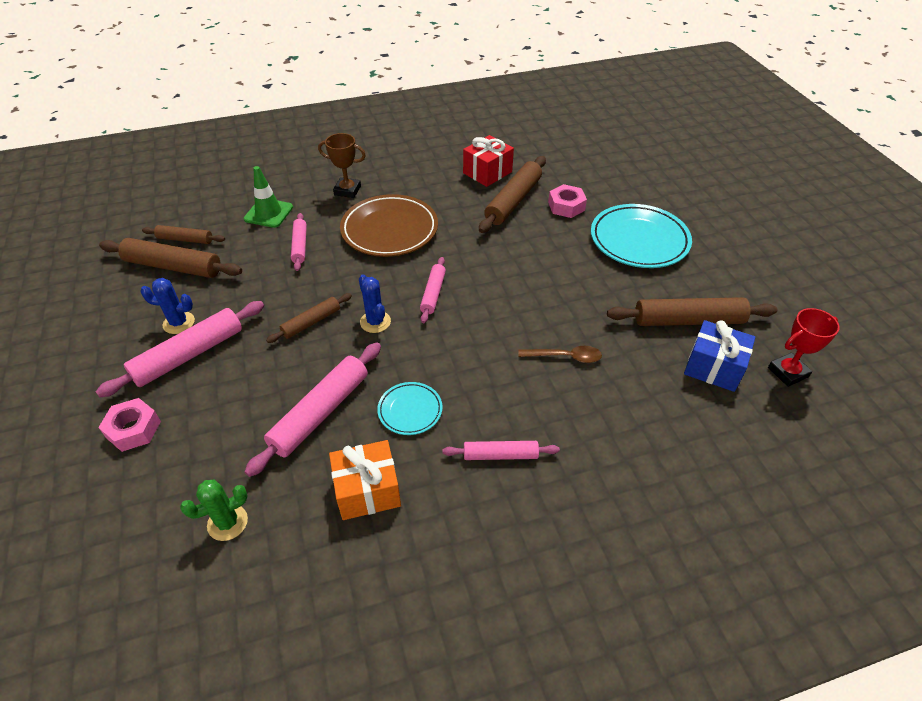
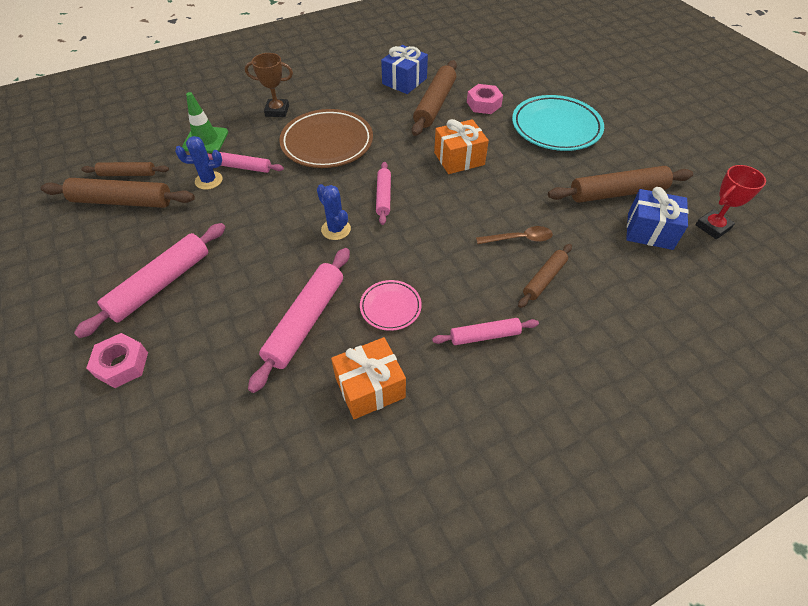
camera: 10 degrees left, 5 degrees up
blue cactus [140,278,195,334] -> blue cactus moved to [175,136,223,190]
green cactus [180,479,248,541] -> none
brown rolling pin [266,293,352,343] -> brown rolling pin moved to [518,244,572,308]
pink rolling pin [291,213,307,271] -> pink rolling pin turned 60 degrees counterclockwise [208,152,284,173]
turquoise plate [377,382,443,435] -> pink plate [360,280,422,331]
red gift [463,135,514,187] -> blue gift [381,45,428,94]
none -> orange gift [434,119,489,174]

